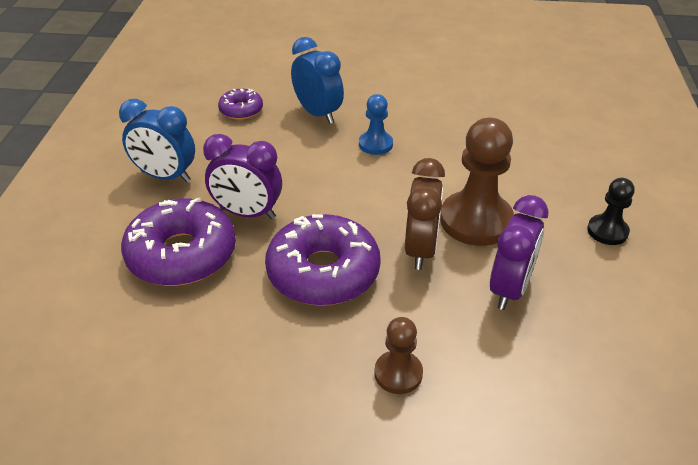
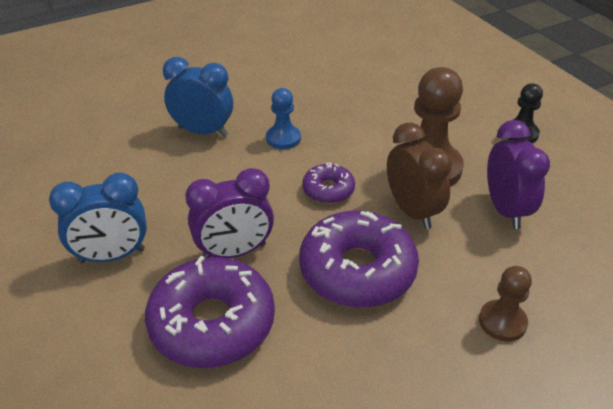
camera: 35 degrees left, 0 degrees up
purple donut [218,89,263,120] -> purple donut moved to [302,163,355,204]

